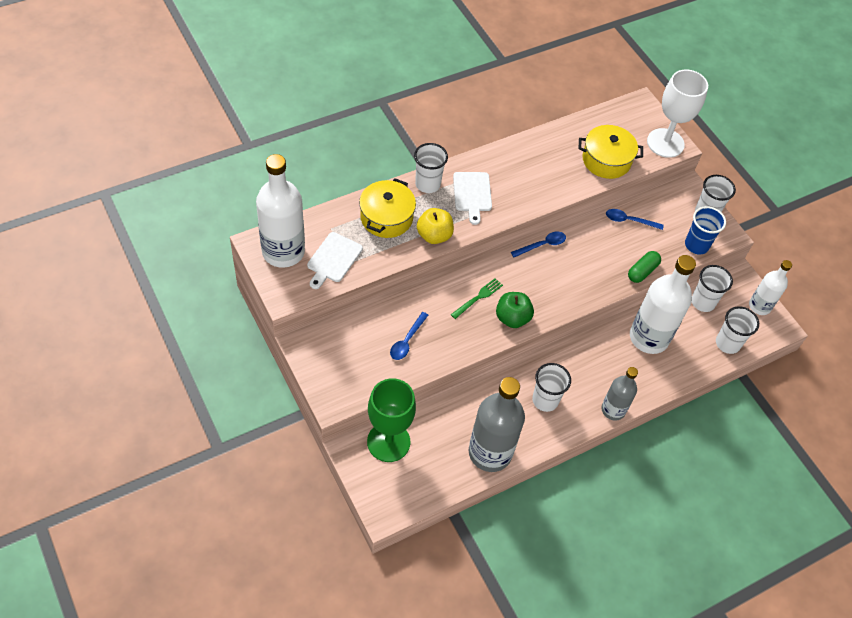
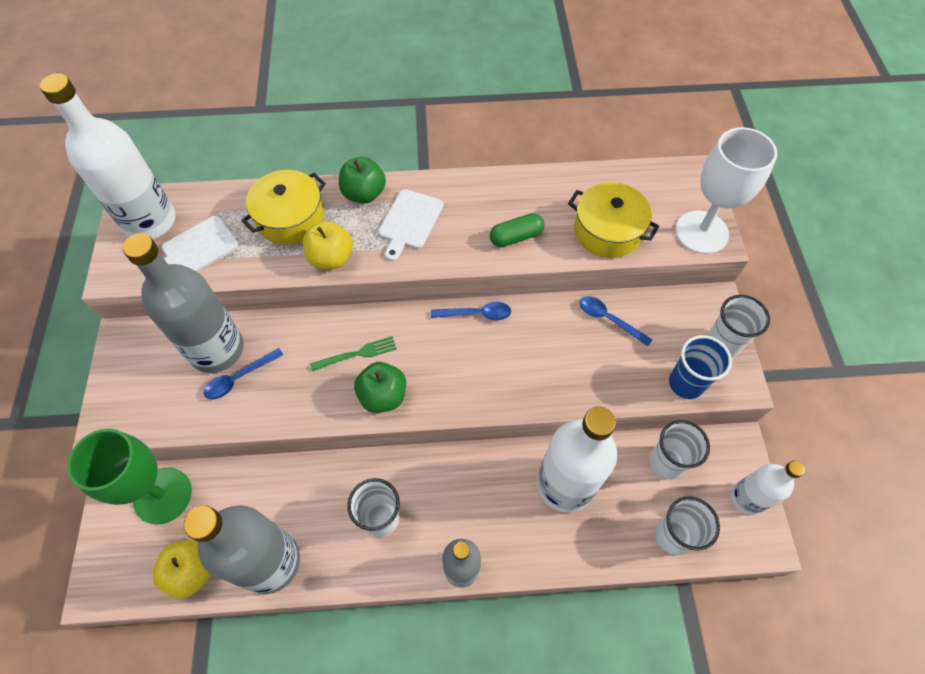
camera: 30 degrees right, 5 degrees up
white cup [414,143,448,193] -> green apple [339,157,386,203]
green capsule [628,251,661,283] -> green capsule moved to [490,213,544,247]
none -> grey bottle [123,233,244,373]
none -> yellow apple [153,540,211,599]

